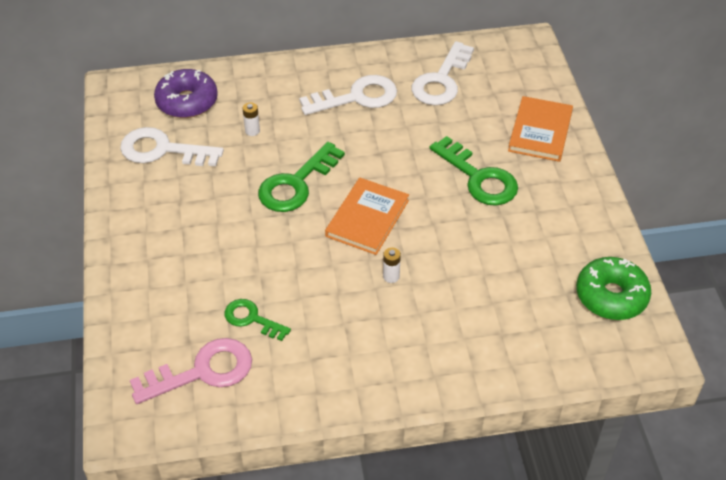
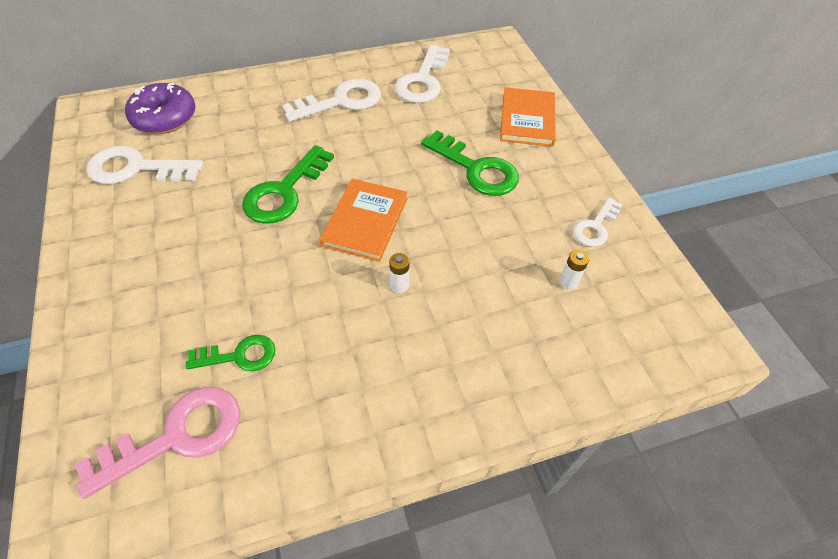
camera: 10 degrees left, 5 degrees up
green key [225,299,291,341] -> green key turned 150 degrees clockwise [186,335,275,371]
white battery [242,102,260,136] -> white battery moved to [560,250,589,289]
green donut [576,257,651,320] -> none
none -> white key [573,198,623,247]

